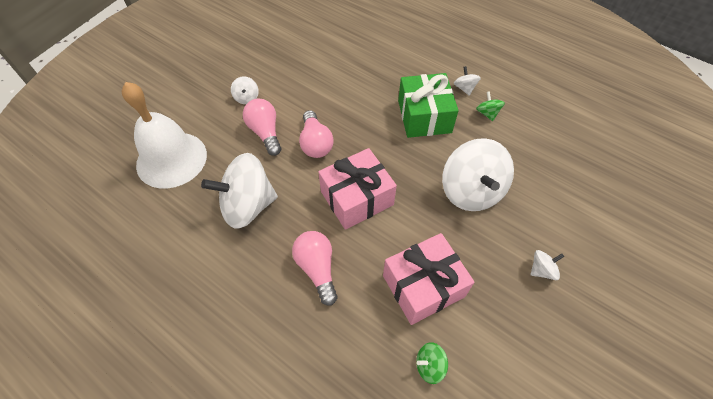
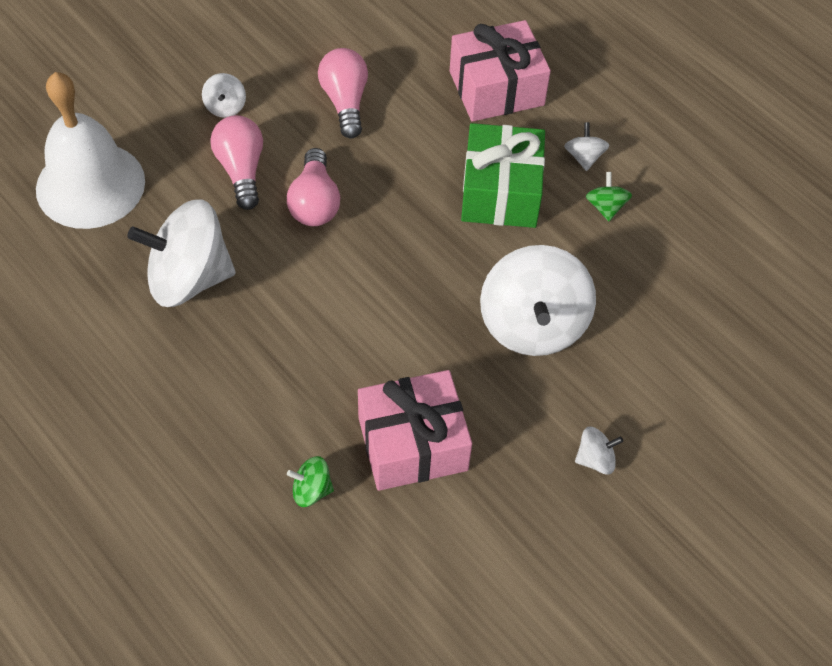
camera: 10 degrees right, 0 degrees up
pink light bulb [292,231,338,306] -> pink light bulb moved to [318,48,368,138]
pink gift [318,148,397,230] -> pink gift moved to [450,20,551,122]
green spinning top [416,342,448,384] -> green spinning top moved to [287,456,334,507]

